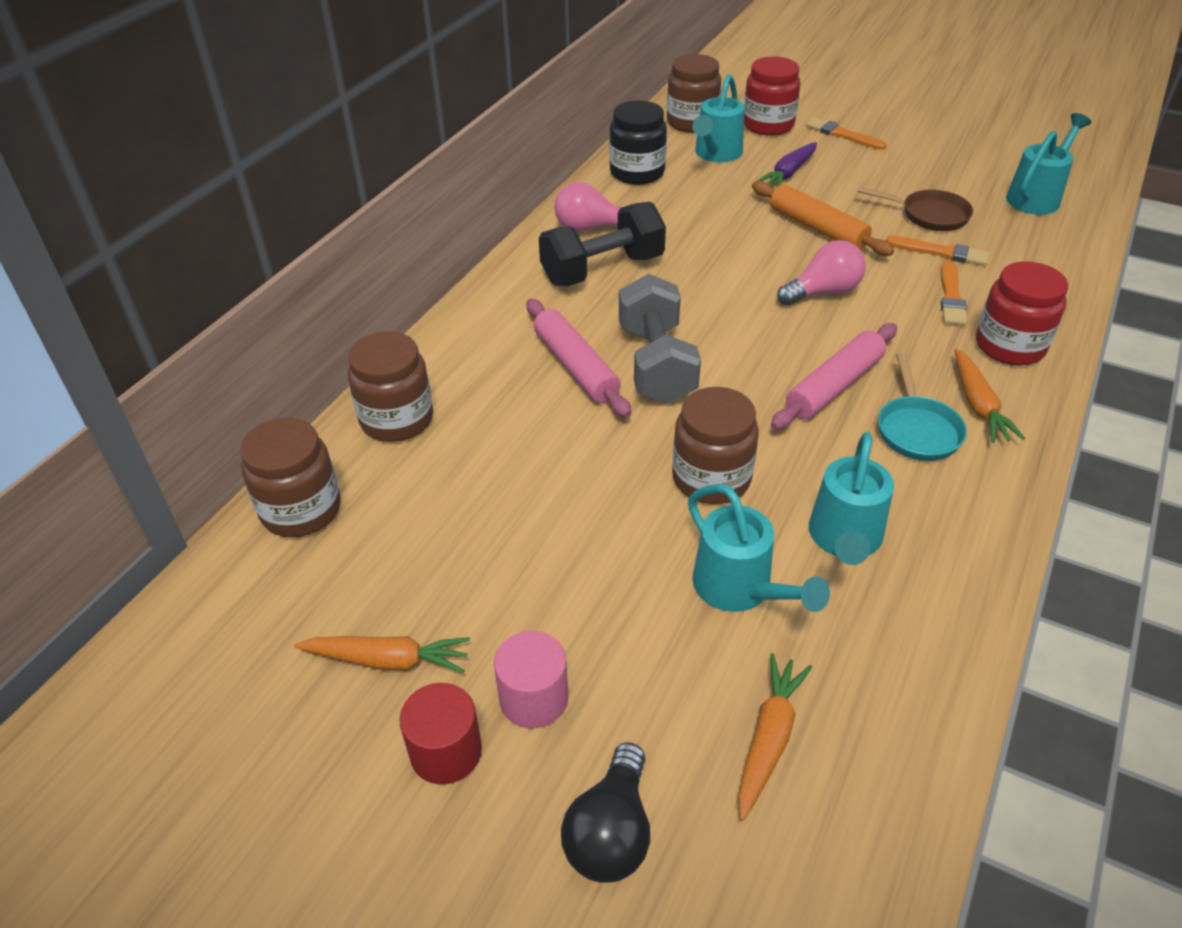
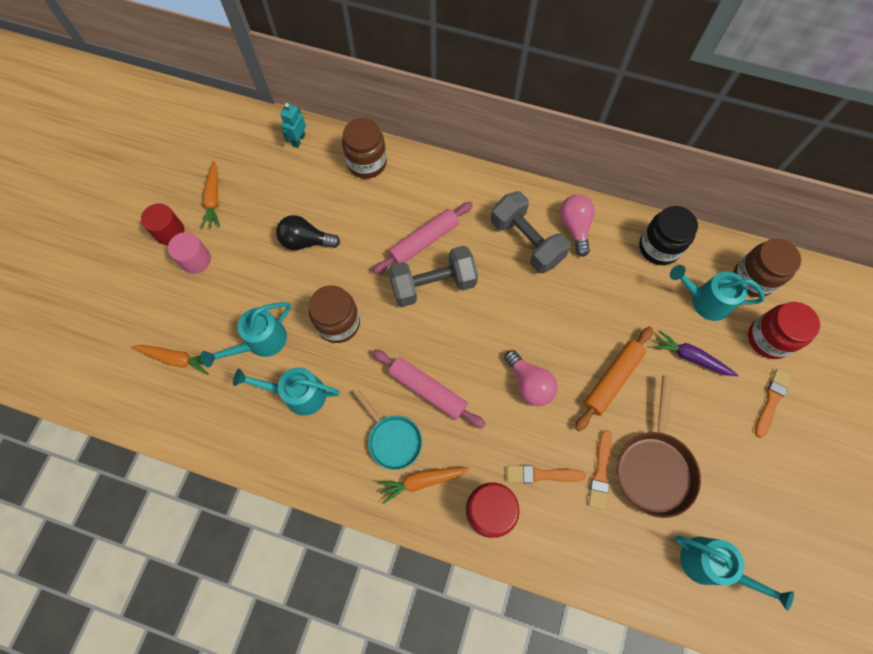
camera: 80 degrees right, 25 degrees up
brown jar [240,417,341,537] -> turquoise robot [280,103,306,148]
black dumbbell [539,202,666,286] -> grey dumbbell [491,191,571,274]
black light bulb [561,742,650,883] -> black light bulb moved to [276,215,340,250]
brown pan [858,187,973,231] -> brown pan [617,375,701,518], size x1.51
turquoise pan [878,353,967,461] -> turquoise pan turned 120 degrees counterclockwise [354,390,422,470]

